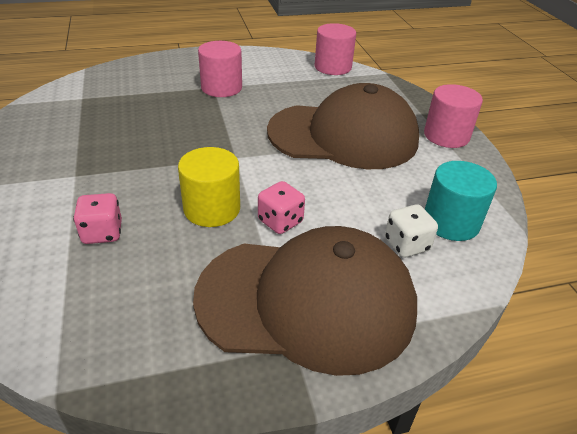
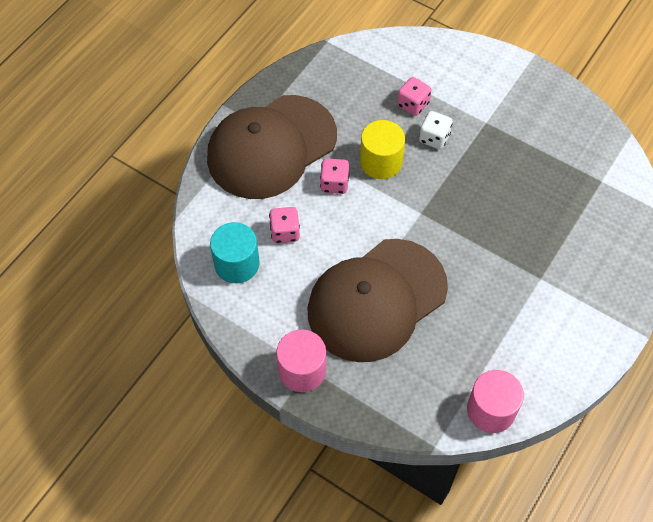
camera: 140 degrees right, 20 degrees up
pink cylinder [198,41,242,97] -> none
white dice [385,204,438,258] -> white dice moved to [419,111,452,149]
none -> pink dice [269,207,300,243]

